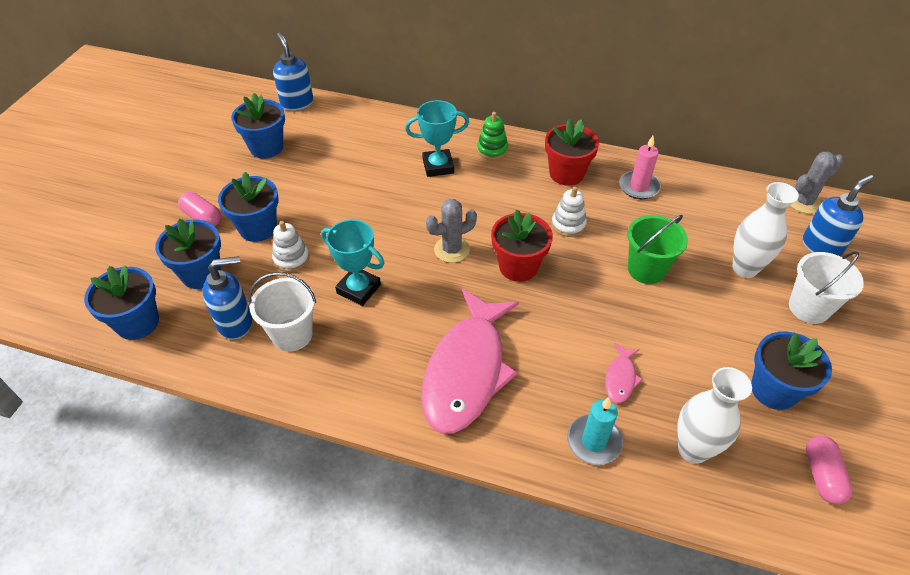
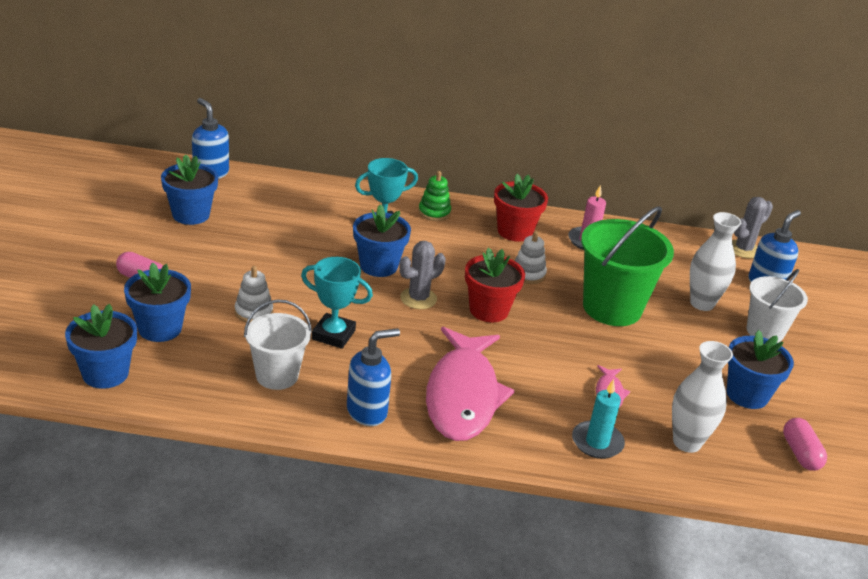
camera: 15 degrees left, 15 degrees down
blue soap dispenser [202,256,252,339] -> blue soap dispenser moved to [347,328,400,426]
blue flower pot [218,172,279,242] -> blue flower pot moved to [353,204,411,277]
green bucket [627,215,688,284] -> green bucket [581,206,674,326], size x1.60

